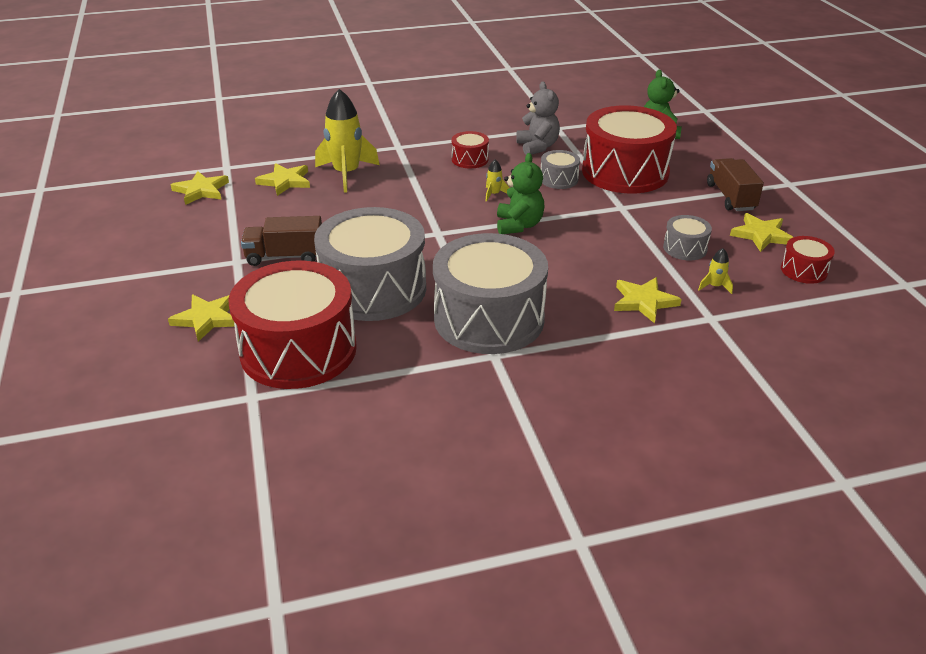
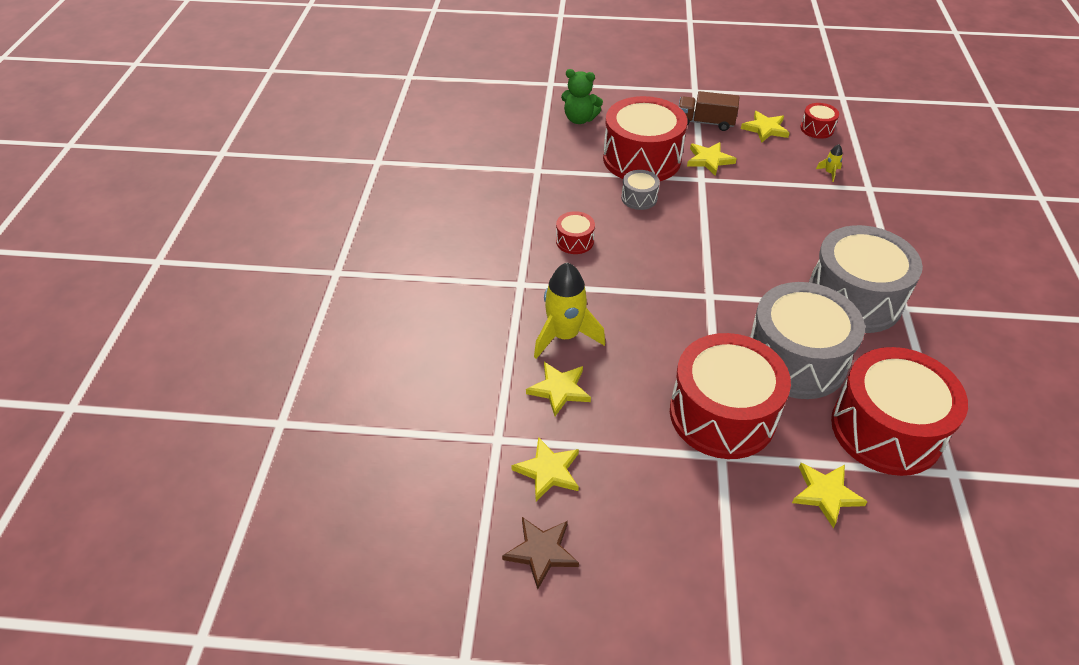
camera: 70 degrees left, 10 degrees up
brown truck [241,216,322,266] -> red drum [670,333,791,459]
yellow rocket [485,159,510,202] -> none
green teddy bear [497,153,545,234] -> none
grey teddy bear [516,81,560,155] -> none
yellow star [614,277,682,323] -> yellow star moved to [687,142,737,176]
grey drum [663,215,712,260] -> none
none -> brown star [502,517,579,589]

